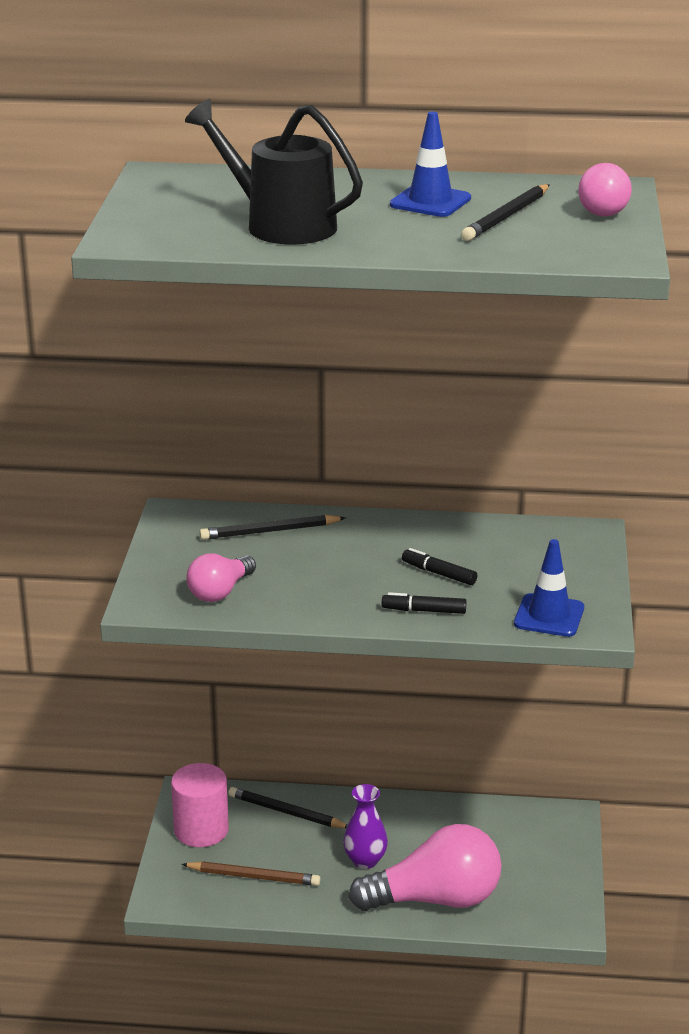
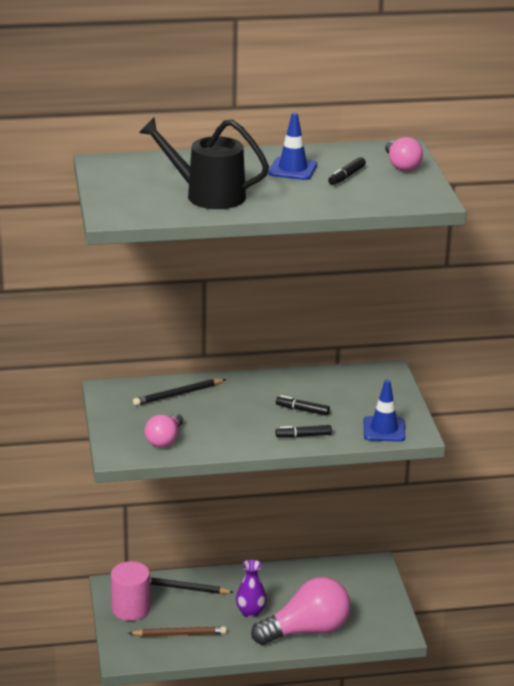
camera: 15 degrees left, 0 degrees up
black pencil [461,184,550,241] -> black marker [328,157,366,185]

